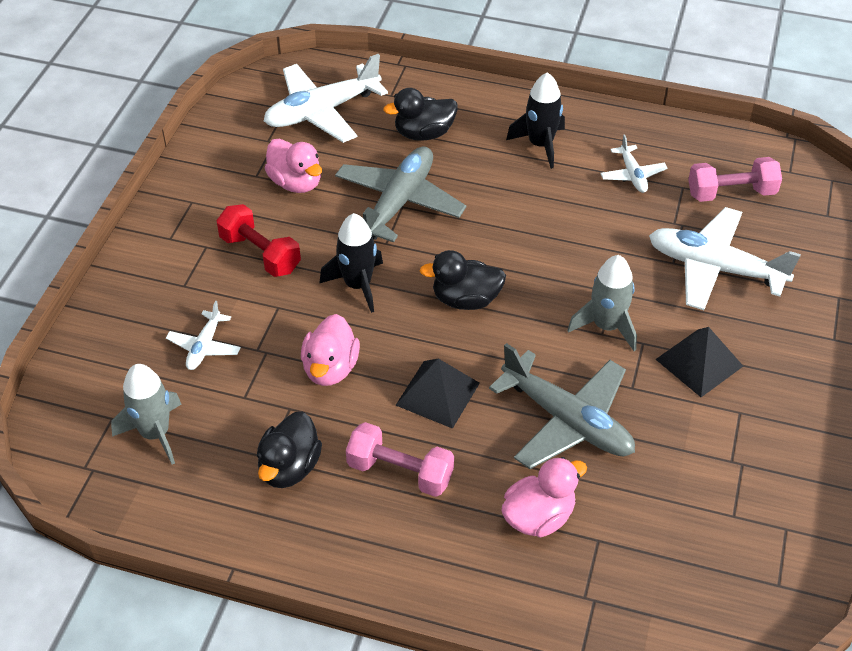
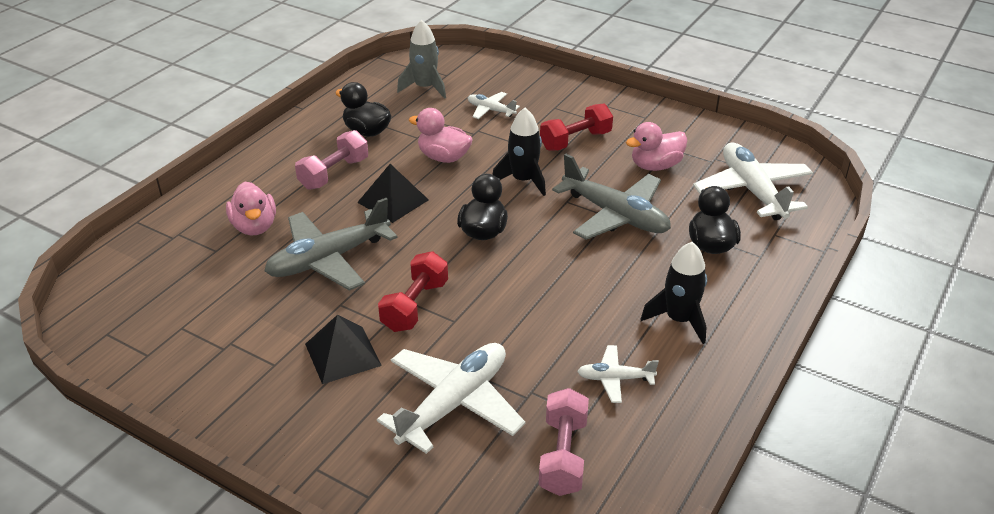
camera: 105 degrees right, 10 degrees down
grey rocket [567,255,637,351] -> red dumbbell [378,251,448,332]

